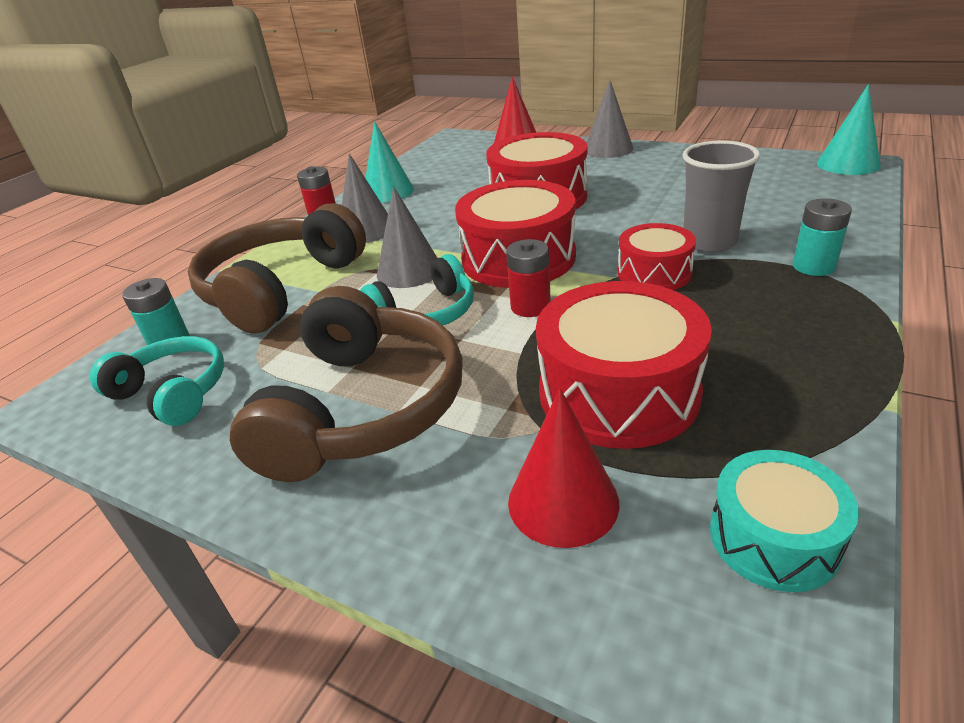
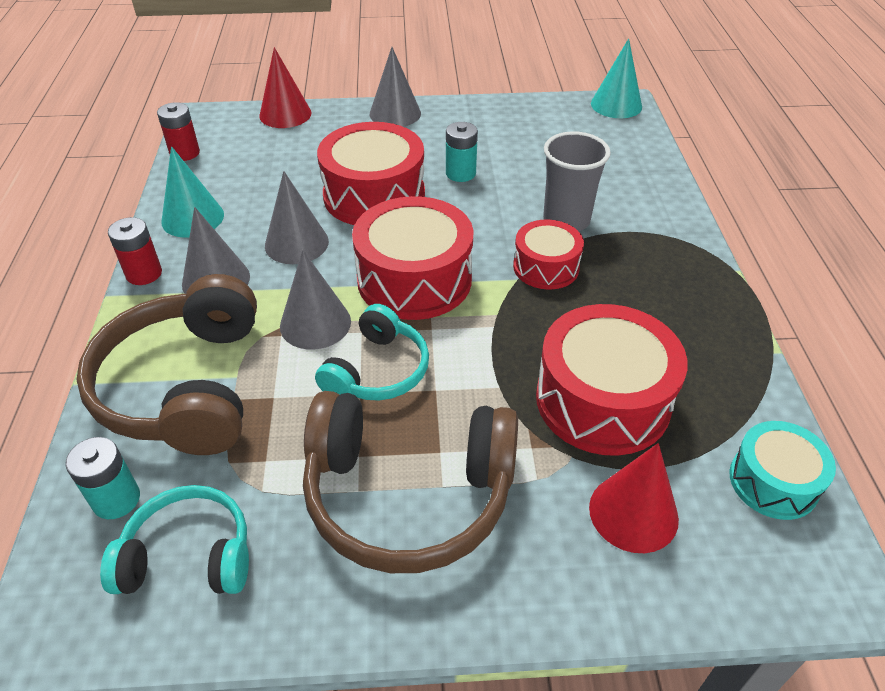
camera: 35 degrees left, 10 degrees up
brown headphones [230,286,463,482] -> brown headphones turned 120 degrees clockwise [303,391,518,573]
red battery [506,239,551,317] -> red battery moved to [157,102,200,161]
turquoise battery [793,199,852,276] -> turquoise battery moved to [446,122,478,182]
none -> grey cone [265,171,329,264]

